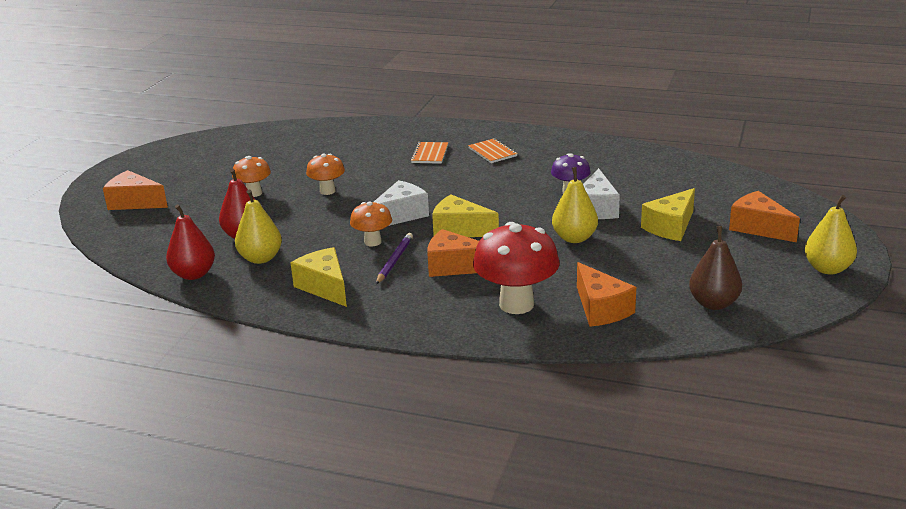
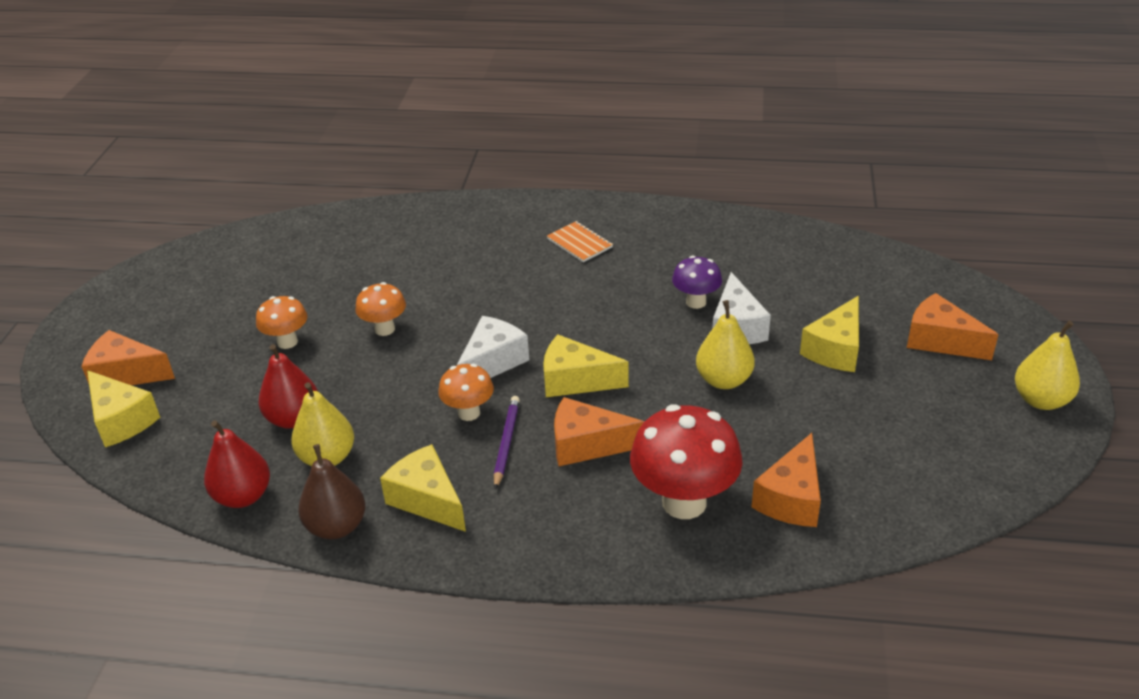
camera: 10 degrees left, 10 degrees up
orange notebook [410,142,448,164] -> none
orange cheese [577,262,636,327] -> orange cheese turned 60 degrees clockwise [752,433,821,527]
brown pear [689,226,742,310] -> brown pear moved to [298,444,365,539]
none -> yellow cheese [87,370,160,447]

